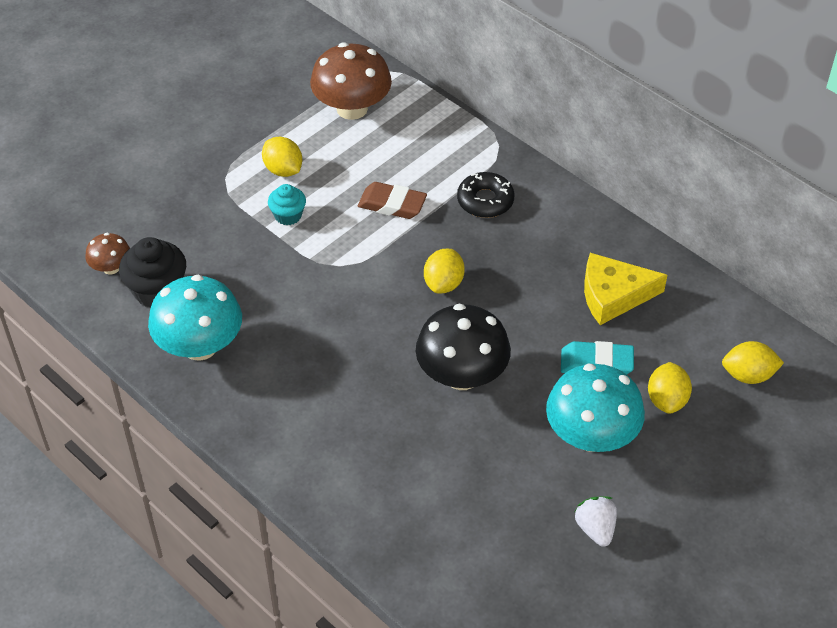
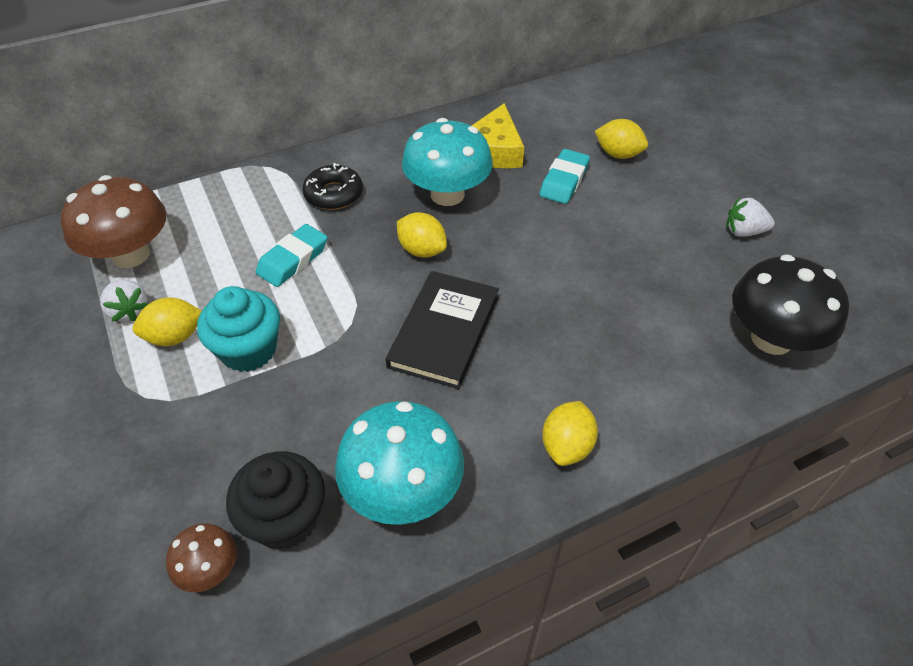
camera: 70 degrees left, 0 degrees up
turquoise cupcake [268,184,306,225] -> turquoise cupcake [197,286,280,372], size x1.66
brown eraser [358,182,427,219] -> turquoise eraser [256,224,328,287]
black mushroom [416,304,511,390] -> black mushroom moved to [732,254,849,355]
turquoise mushroom [546,364,645,452] -> turquoise mushroom moved to [402,118,493,206]
yellow lemon [722,341,784,384] -> yellow lemon moved to [542,401,598,466]
none -> white strawberry [100,280,148,322]
none -> black book [386,271,499,389]

